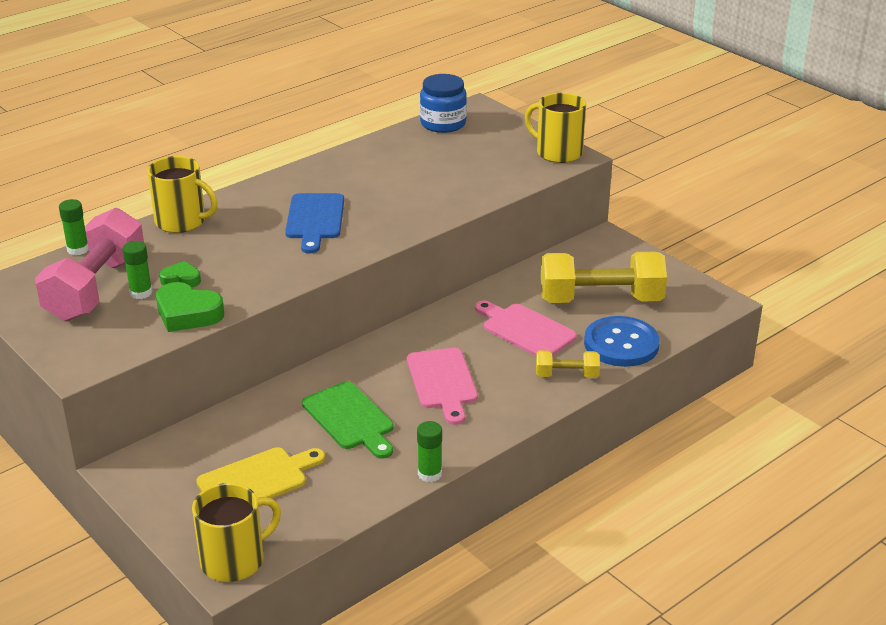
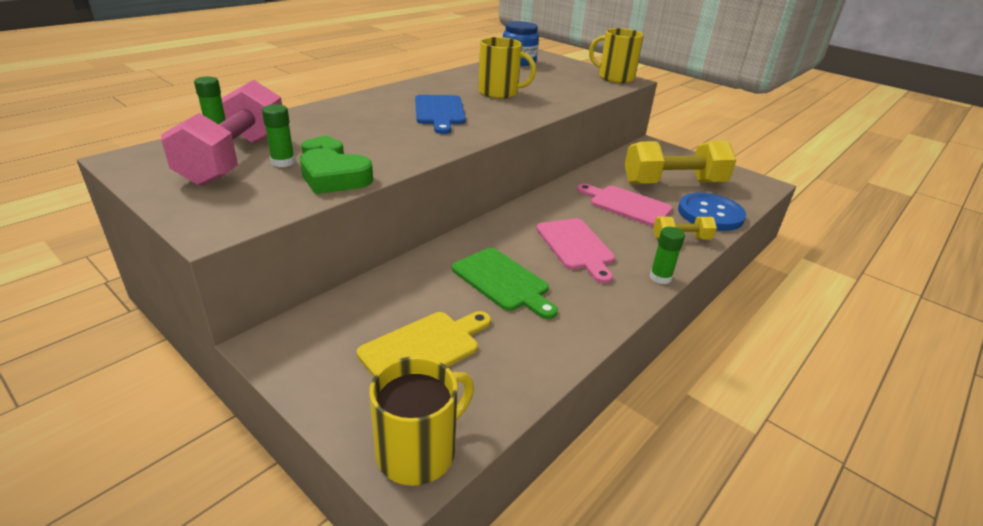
camera: 10 degrees left, 0 degrees up
yellow mug [147,156,218,233] -> yellow mug moved to [478,37,536,99]
green glue stick [417,421,442,482] -> green glue stick moved to [650,227,685,284]

